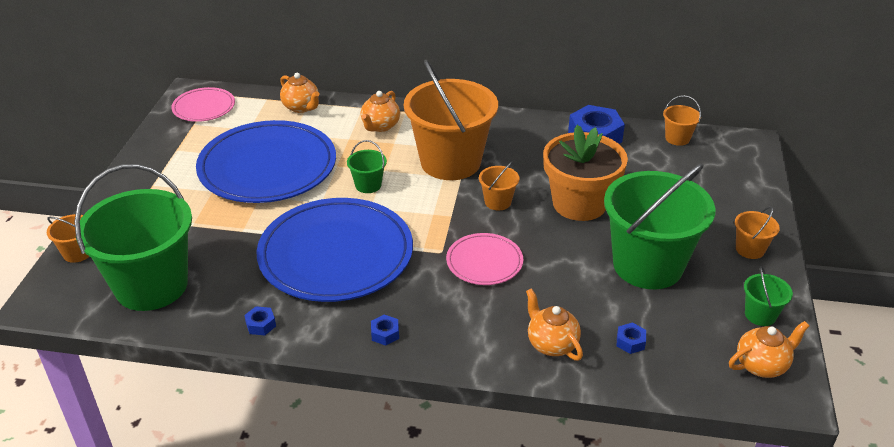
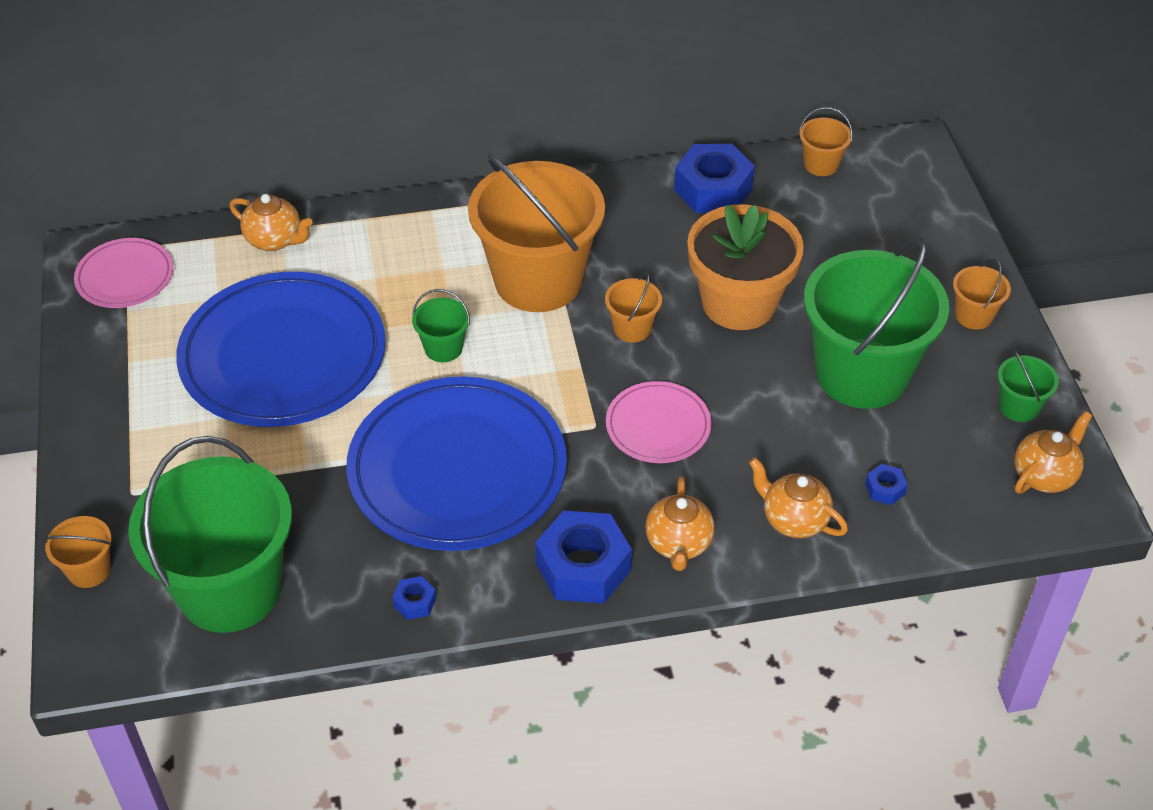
camera: 20 degrees left, 10 degrees up
orange teapot [361,91,400,132] -> orange teapot moved to [645,477,715,571]
blue nut [371,314,399,346] -> blue nut [535,511,632,603], size x2.25

